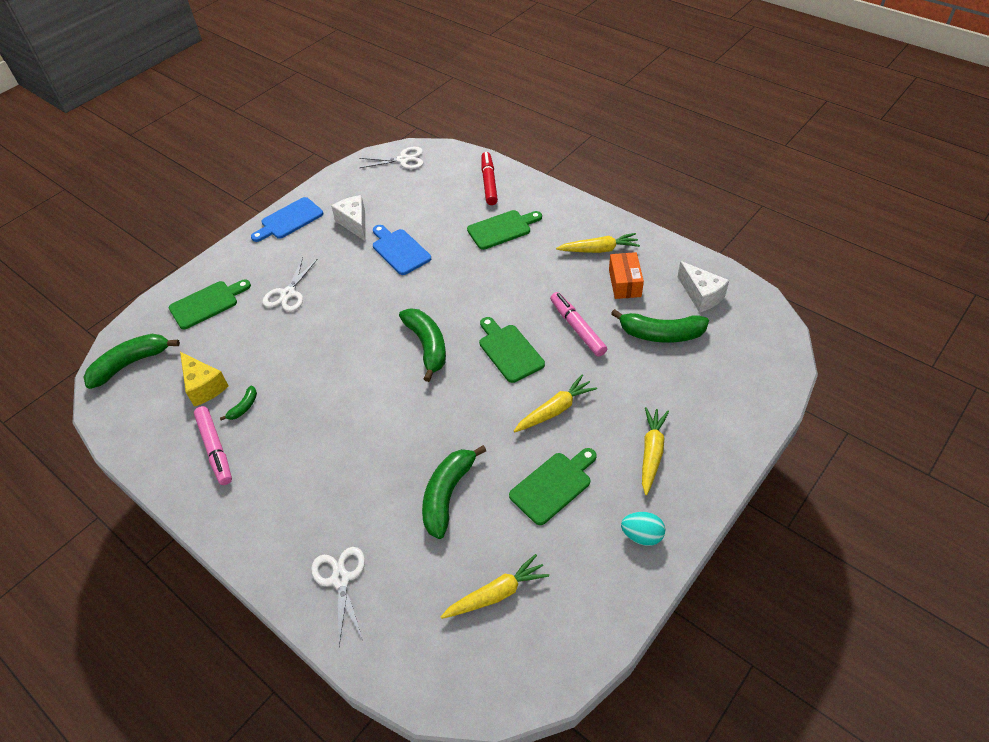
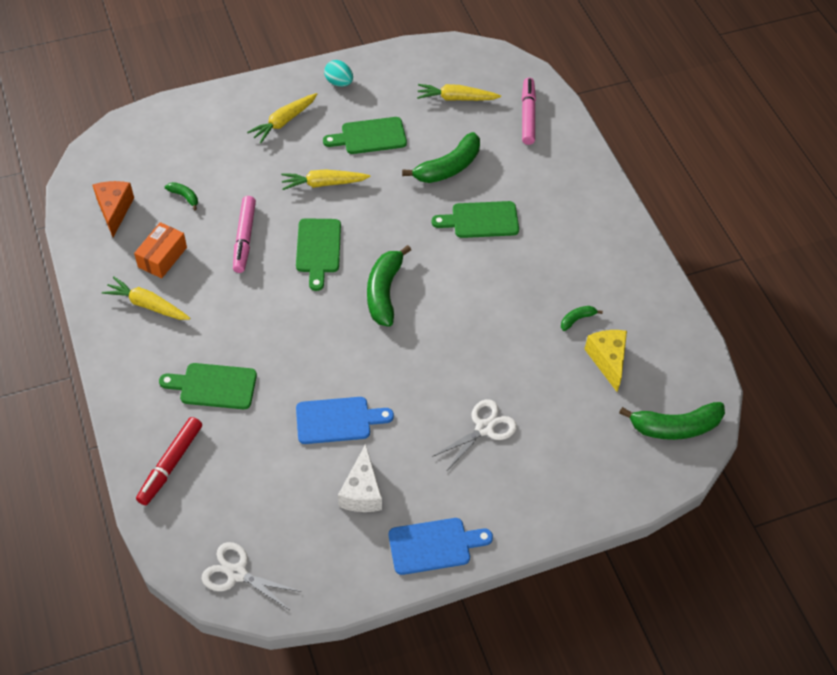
camera: 155 degrees left, 5 degrees up
green cutting board [169,279,251,329] -> green cutting board moved to [431,201,519,238]
pink marker [194,406,232,485] -> pink marker moved to [522,78,536,145]
white scissors [311,547,365,646] -> none
blue cutting board [373,225,431,275] -> blue cutting board turned 90 degrees counterclockwise [296,397,394,444]
green banana [611,309,709,343] -> green banana [165,182,198,211], size x0.47
white cheese [678,261,729,313] -> orange cheese [92,181,134,237]

